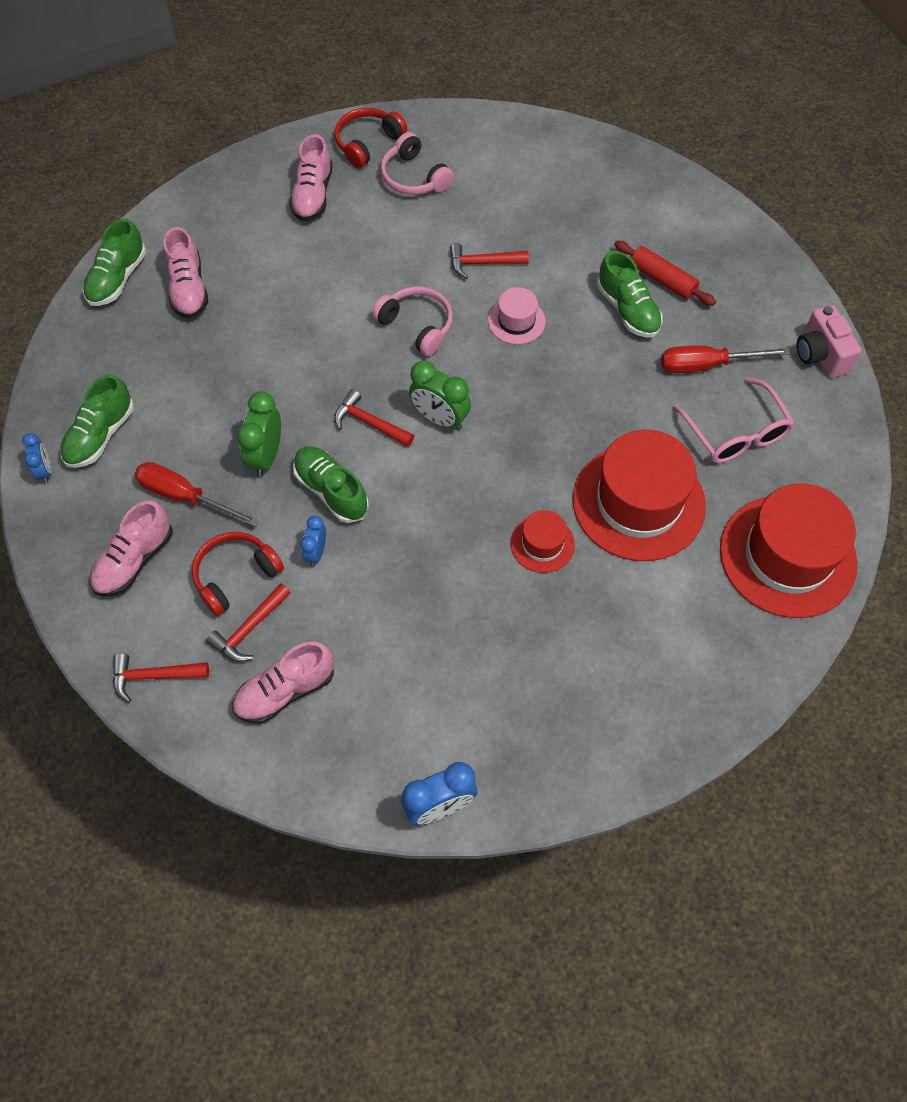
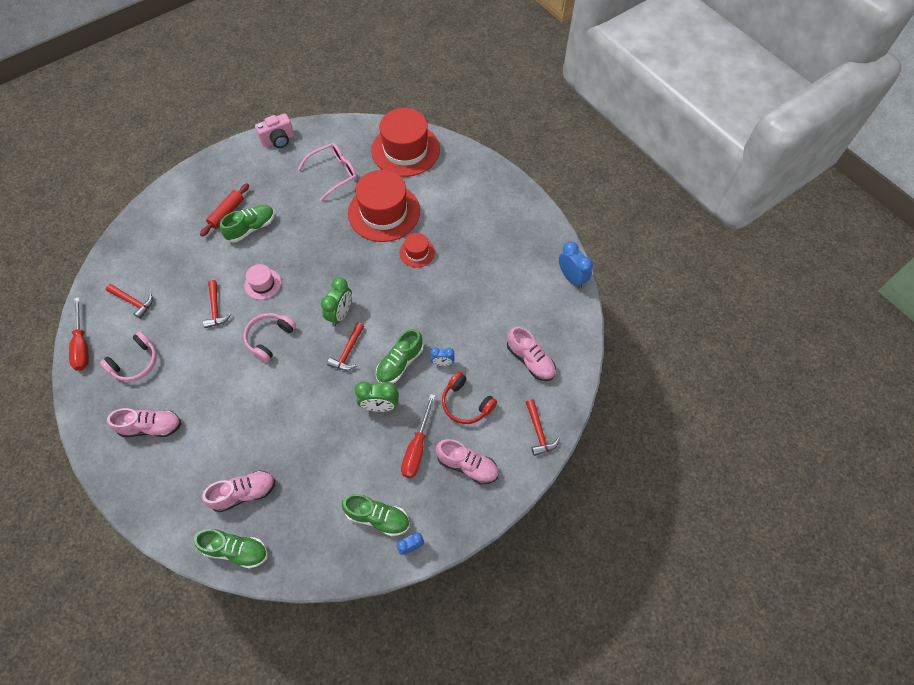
camera: 100 degrees left, 0 degrees up
red hammer [206,583,290,662] -> red hammer moved to [106,284,153,319]
red headphones [334,107,407,168] -> none
red screwdriver [661,345,790,373] -> red screwdriver moved to [69,297,89,371]

